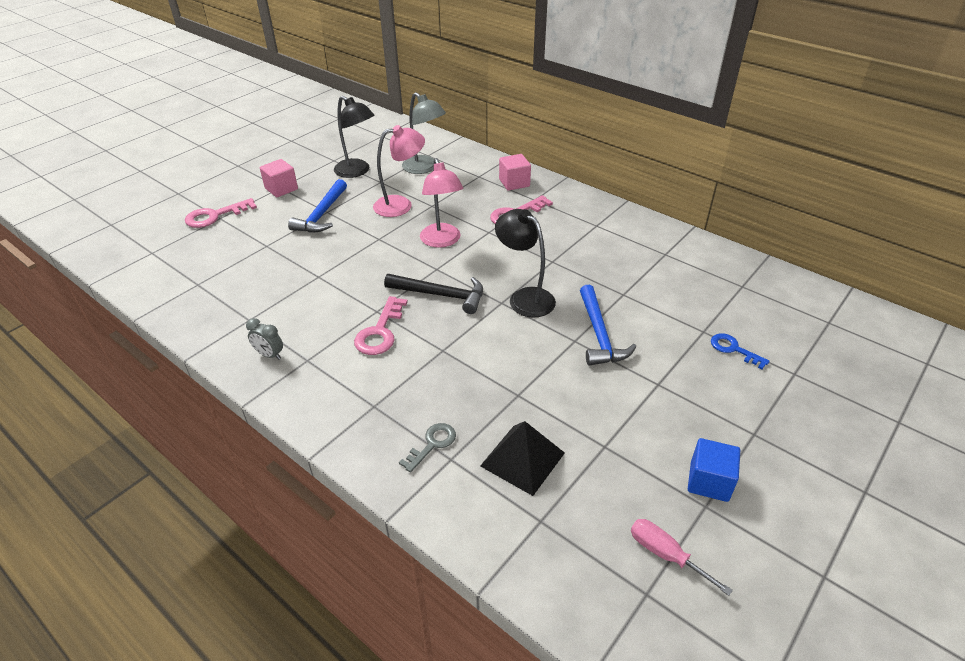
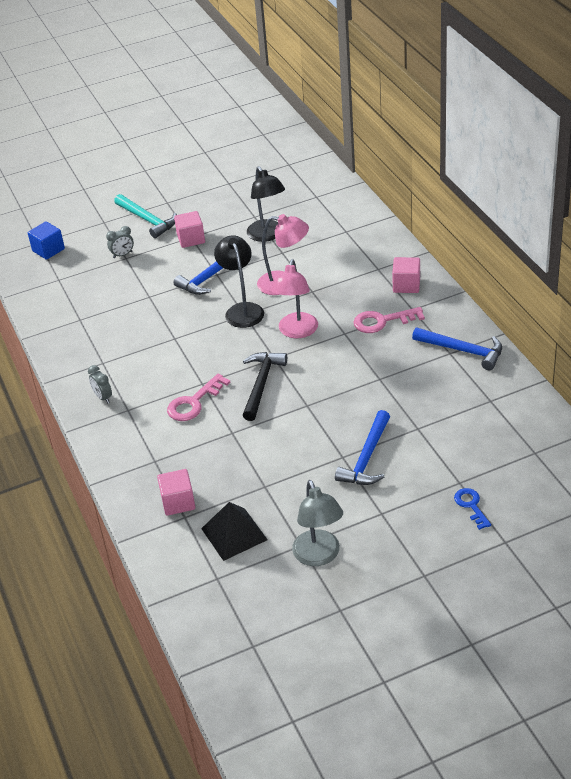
camera: 30 degrees right, 0 degrees up
pink key [185,198,257,228] -> grey clock [106,226,134,259]
black hammer [384,274,483,314] -> black hammer turned 120 degrees counterclockwise [242,352,287,421]
grey key [399,423,456,472] -> pink cube [157,469,195,516]
grey lamp [402,92,446,174] -> grey lamp moved to [292,480,343,566]
black lamp [495,209,556,318] -> black lamp moved to [214,235,264,328]
pink screwdriver [631,519,733,596] -> none
blue cube [688,438,740,502] -> blue cube moved to [28,221,65,260]
none -> turquoise hammer [114,194,177,238]
none -> blue hammer [412,327,502,370]

